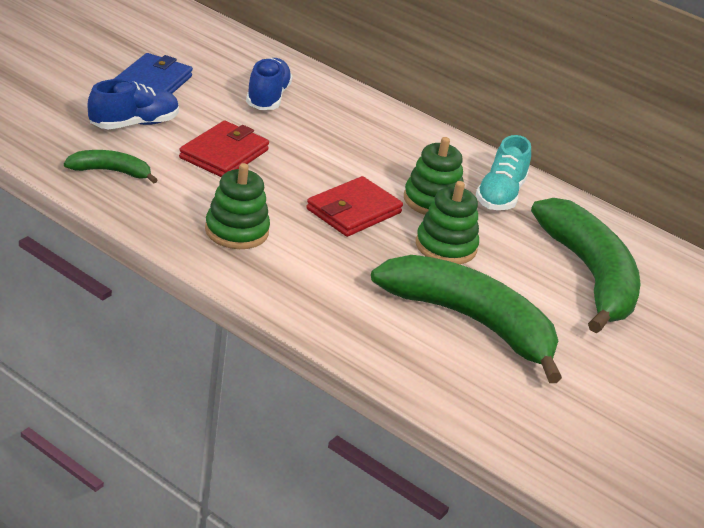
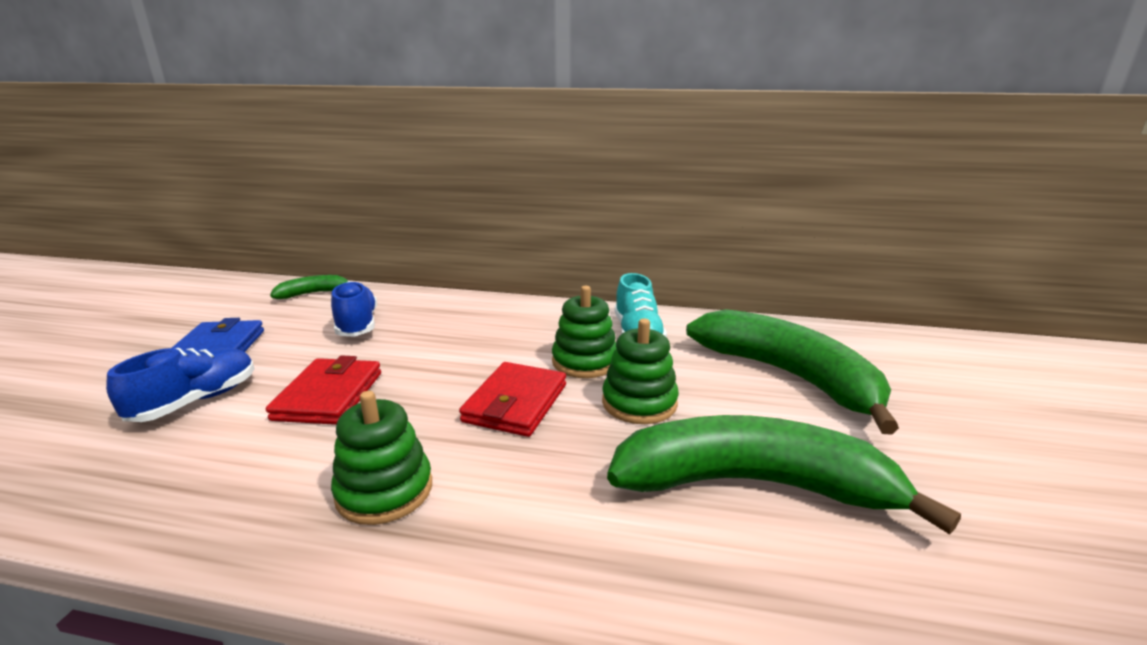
camera: 20 degrees left, 10 degrees down
green banana [64,150,157,184] -> green banana moved to [270,275,348,299]

